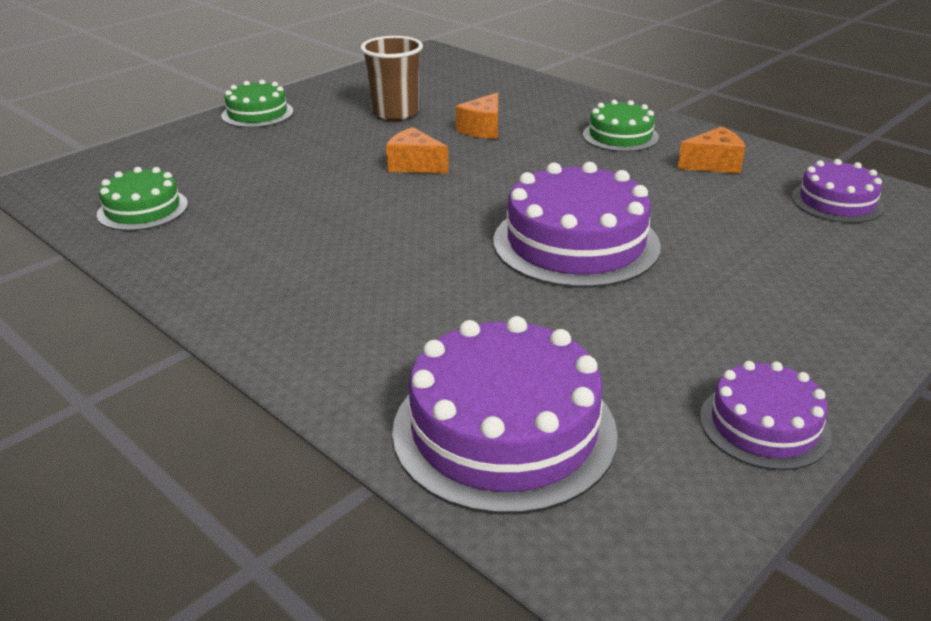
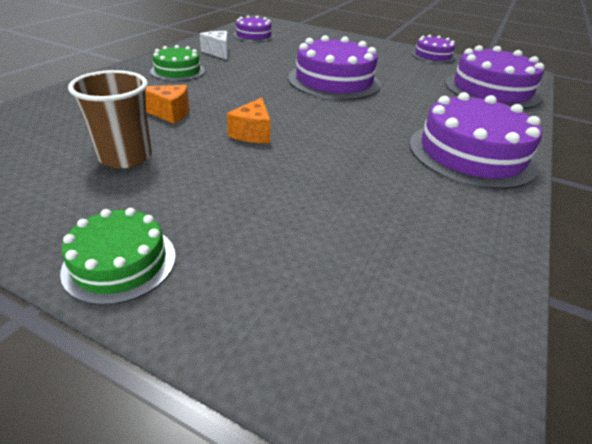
camera: 110 degrees left, 5 degrees up
green cake [97,167,188,231] -> none
orange cheese [677,127,745,174] -> white cheese [200,31,228,60]
none -> purple cake [409,92,542,189]

